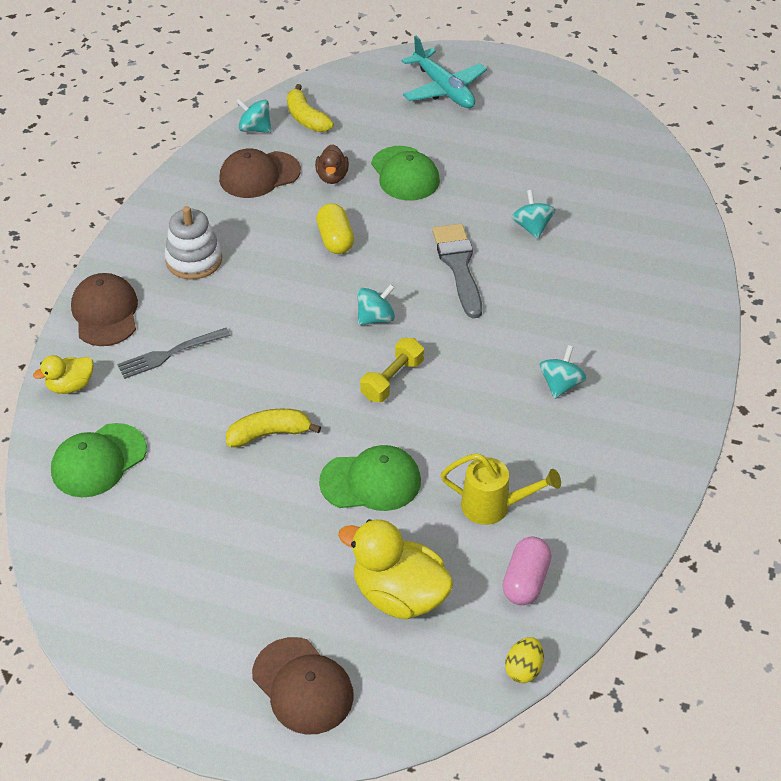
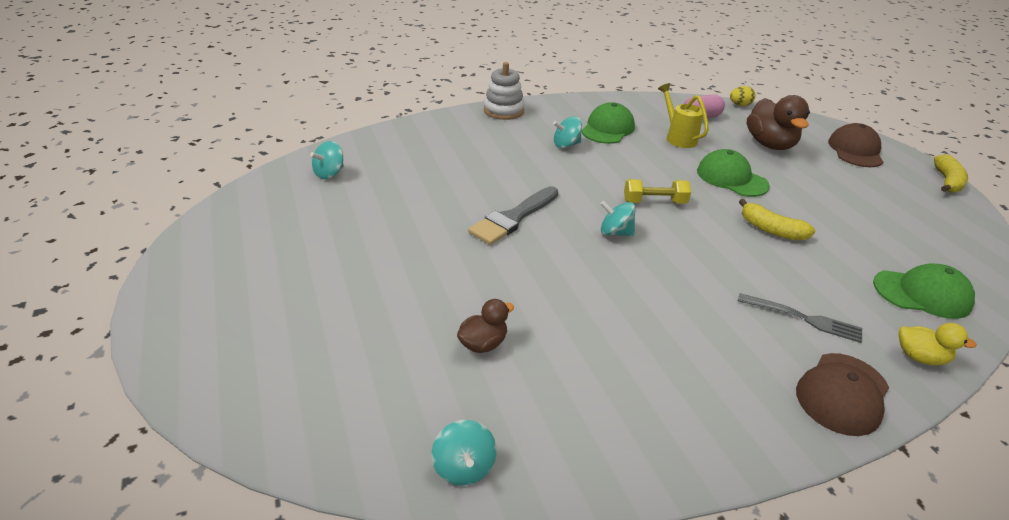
camera: 130 degrees left, 10 degrees down
white stacking toy [165,206,222,279] -> white stacking toy moved to [484,62,525,120]
brown cap [219,149,301,198] -> none
yellow banana [287,84,334,132] -> yellow banana moved to [934,154,968,193]
yellow capsule [316,203,354,254] -> none
yellow duck [338,519,454,620] -> brown duck [747,95,810,150]
green cap [371,146,440,200] -> green cap moved to [581,102,635,144]
turquoise plane [402,36,487,108] -> none
turquoise spinning top [512,190,555,239] -> turquoise spinning top moved to [310,141,344,179]

